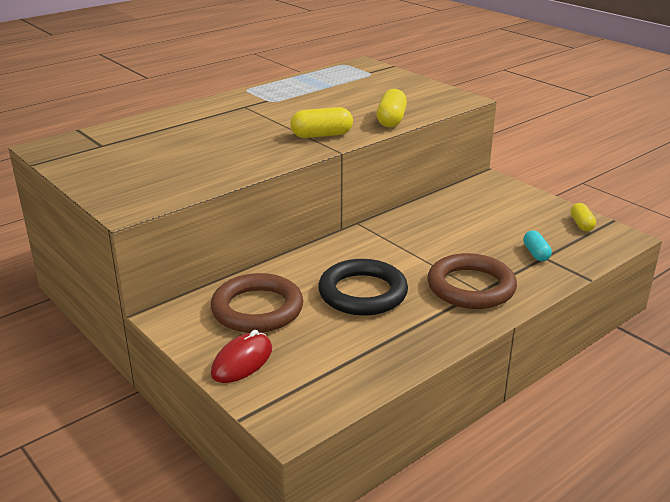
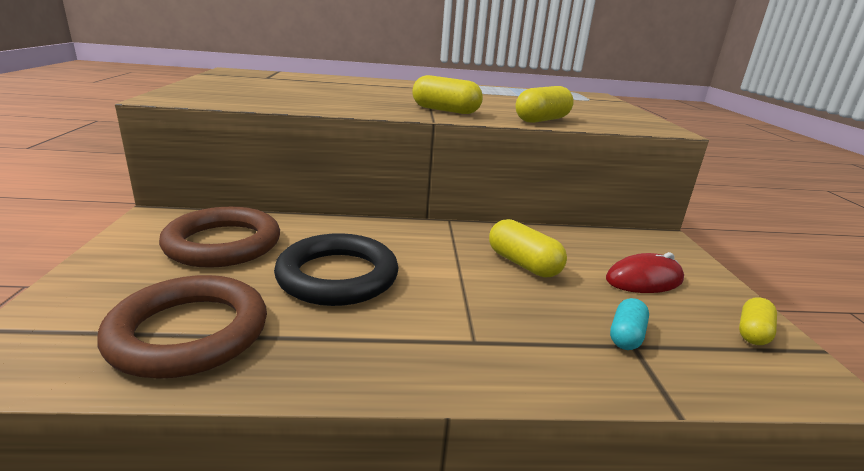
camera: 35 degrees right, 5 degrees down
red mouse [211,330,272,383] -> red mouse moved to [606,252,684,293]
brown ring [427,253,517,309] -> brown ring moved to [97,275,267,379]
none -> yellow capsule [489,219,567,277]

